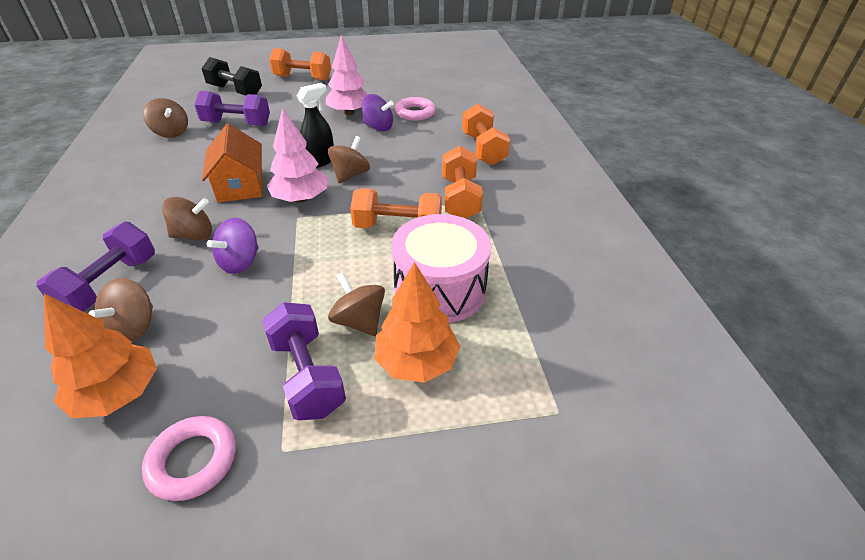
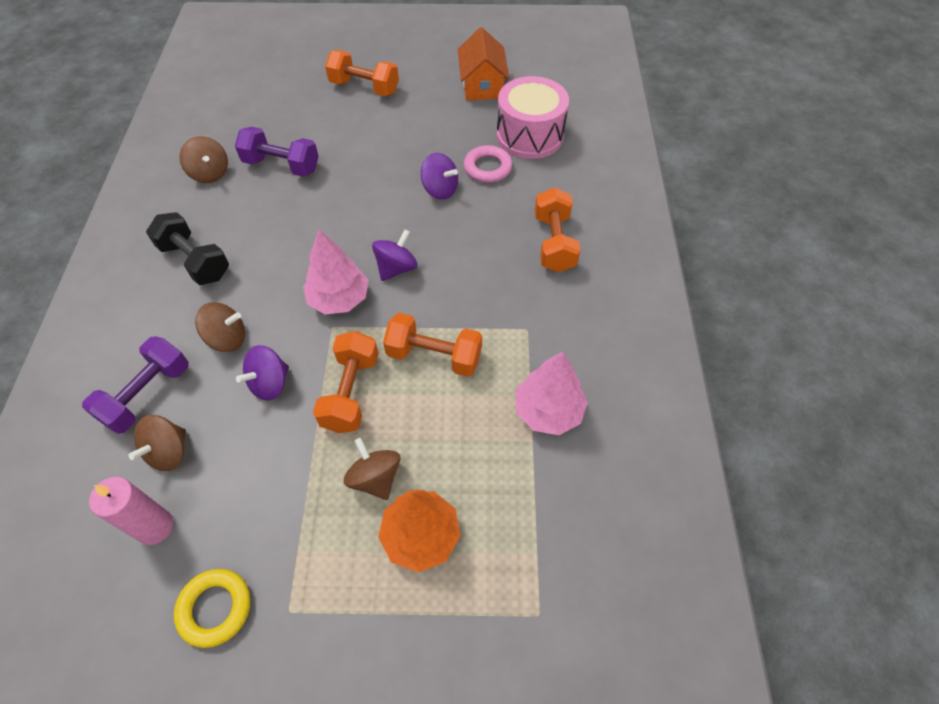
camera: 10 degrees right, 15 degrees up
orange tree [44,294,157,418] -> pink candle [89,477,173,545]
pink ring [142,416,236,501] -> yellow ring [174,569,251,648]
black dumbbell [202,57,262,96] -> black dumbbell moved to [146,212,229,285]
orange house [202,124,262,203] -> orange house moved to [457,27,509,100]
purple dumbbell [262,302,346,420] -> none
black spray bottle [297,83,334,168] -> none
pink tree [326,35,368,115] -> pink tree moved to [515,352,588,435]
brown spinning top [328,136,370,183] -> purple spinning top [372,229,417,281]
pink drum [391,214,491,323] -> pink drum moved to [497,76,569,159]
orange dumbbell [442,146,483,218] -> orange dumbbell moved to [313,331,378,433]

